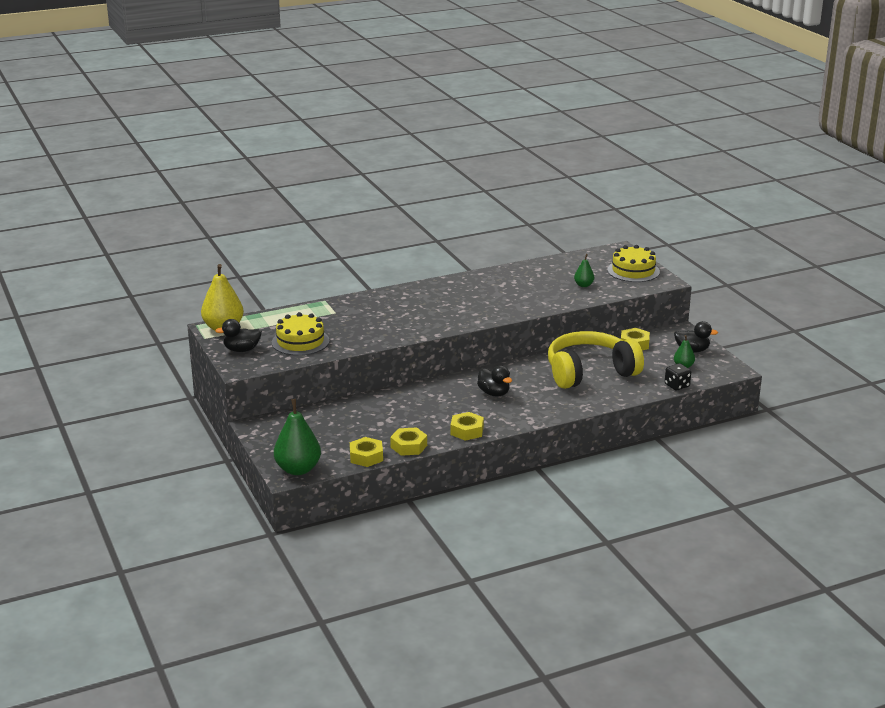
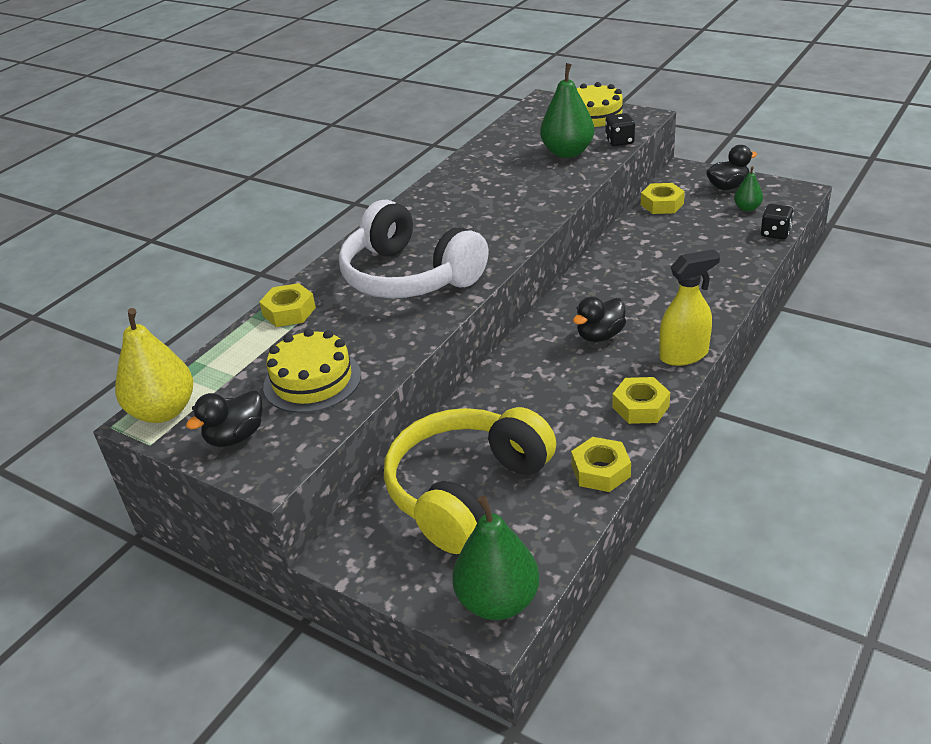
camera: 30 degrees left, 10 degrees up
yellow nut [350,437,383,467] -> yellow nut moved to [259,283,316,327]
black duck [477,365,512,396] -> black duck turned 120 degrees clockwise [573,297,626,342]
yellow headphones [548,331,644,389] -> yellow headphones moved to [384,407,556,554]
green pear [574,254,594,287] -> green pear [540,63,594,158], size x1.96
none -> white headphones [339,200,488,298]
none -> black dice [605,113,635,146]
none -> yellow spray bottle [659,249,720,366]

